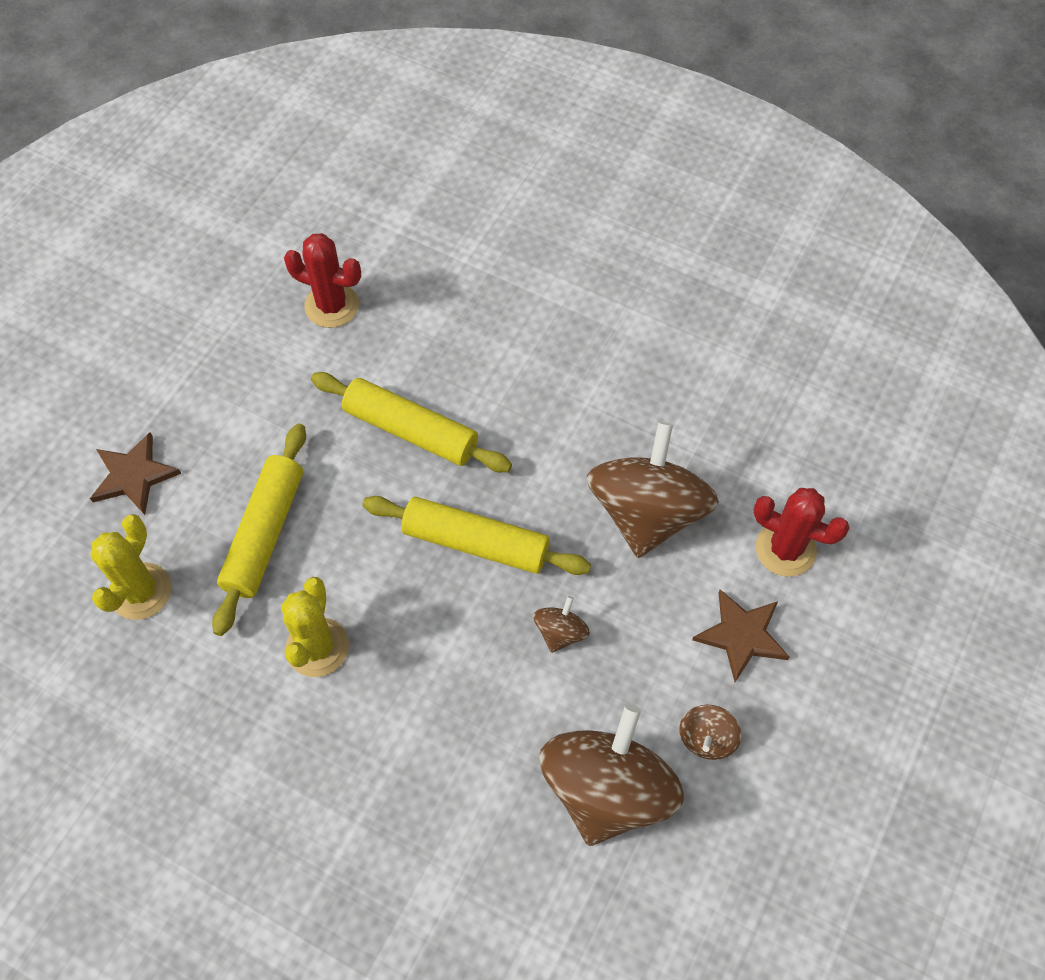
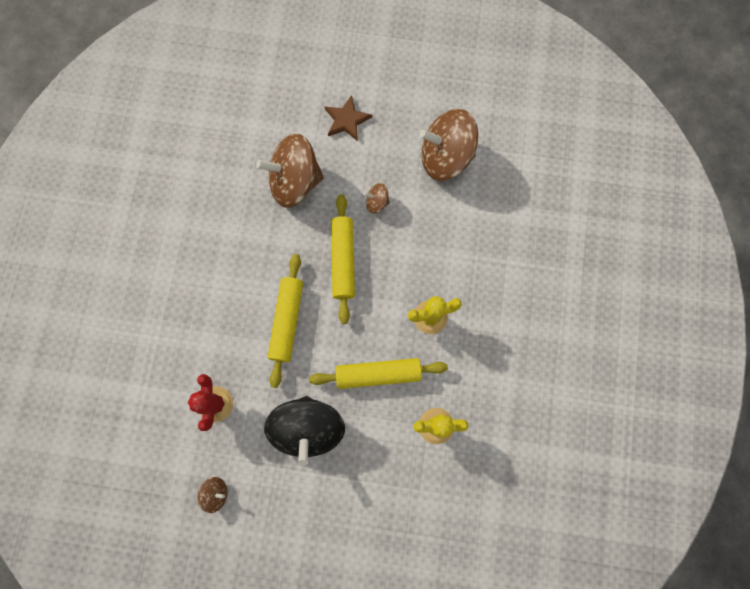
camera: 110 degrees left, 15 degrees up
brown star [90,432,182,515] -> none
brown spinning top [679,705,741,760] -> brown spinning top moved to [198,477,228,513]
red cactus [753,488,850,577] -> none
none -> black spinning top [264,396,345,466]

